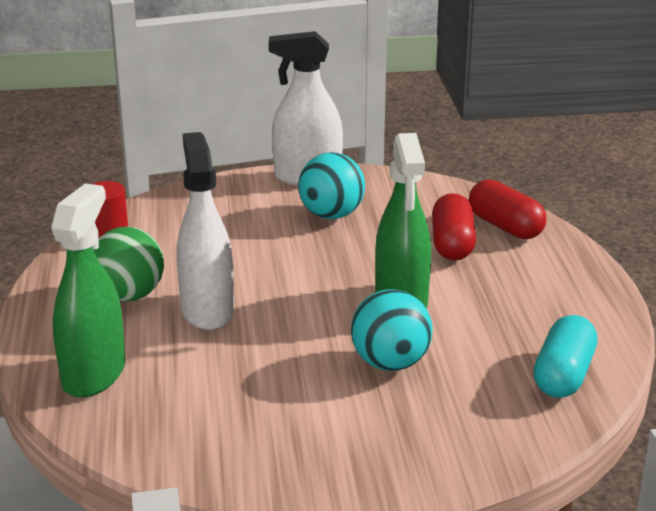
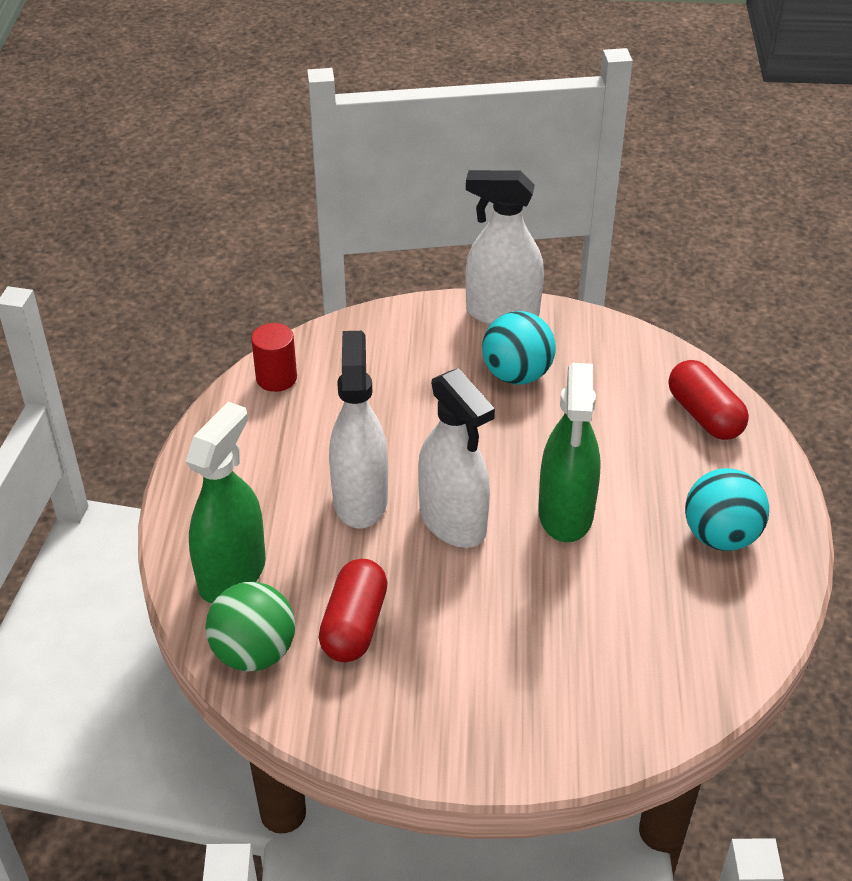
camera: 10 degrees right, 15 degrees up
green ball [93,227,164,301] -> green ball moved to [205,582,295,671]
turquoise ball [351,289,433,371] -> turquoise ball moved to [685,468,769,551]
red capsule [432,193,476,260] -> red capsule moved to [319,559,388,662]
turquoise capsule [533,315,597,398] -> none
none -> white spray bottle [418,368,495,548]

